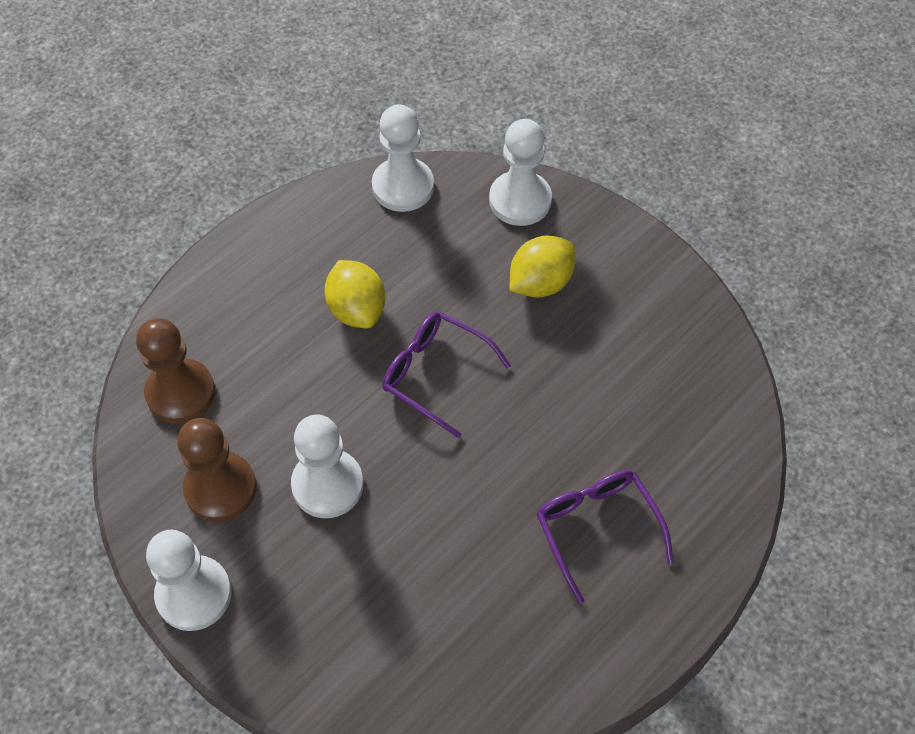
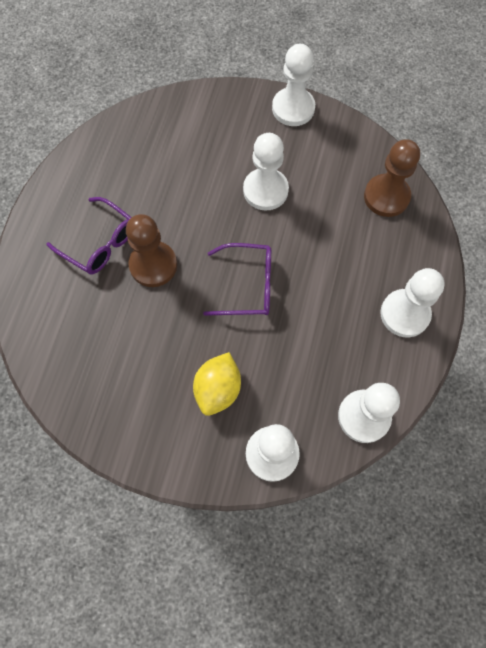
camera: 150 degrees right, 10 degrees up
brown pawn [177,418,256,522] -> brown pawn moved to [126,214,177,287]
yellow lemon [324,260,385,328] -> none
none -> white pawn [380,268,445,337]

